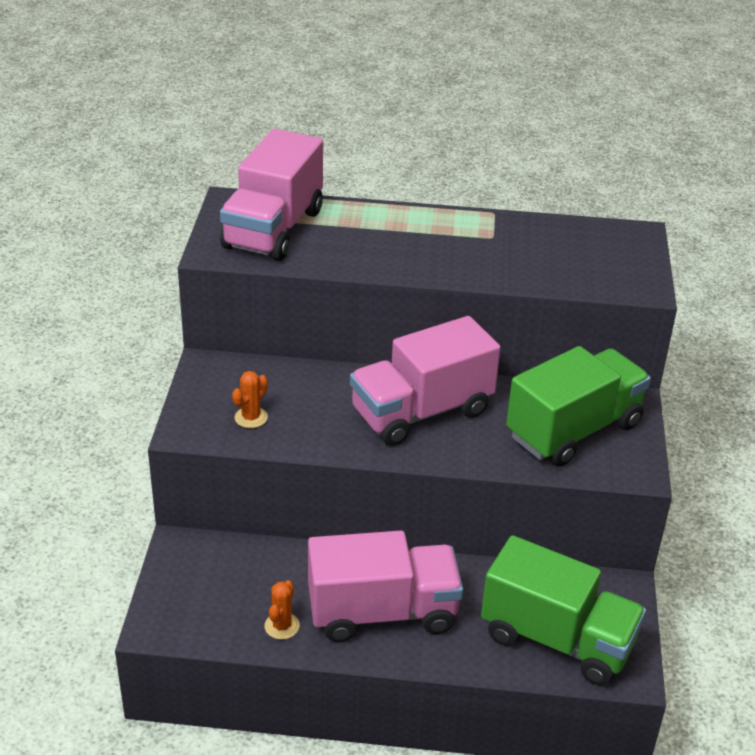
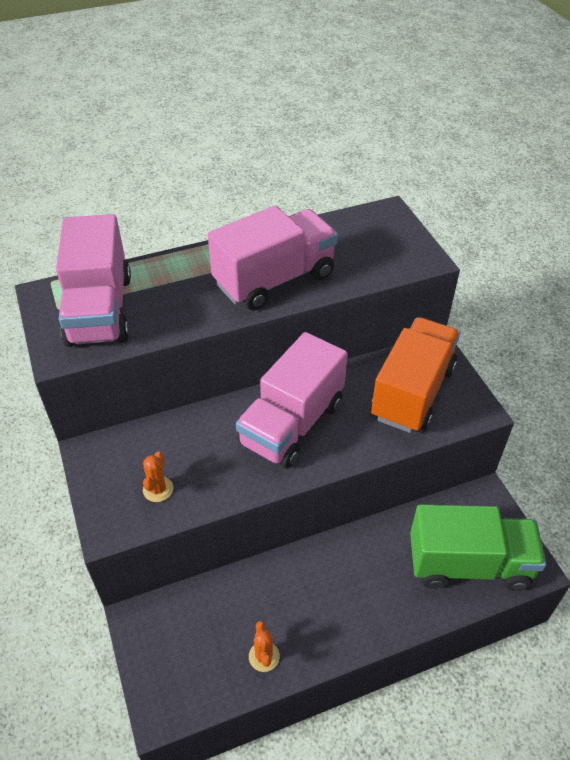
camera: 25 degrees left, 10 degrees up
pink truck [308,531,463,642] -> pink truck moved to [208,206,338,310]
green truck [506,346,651,467] -> orange truck [371,317,460,433]

